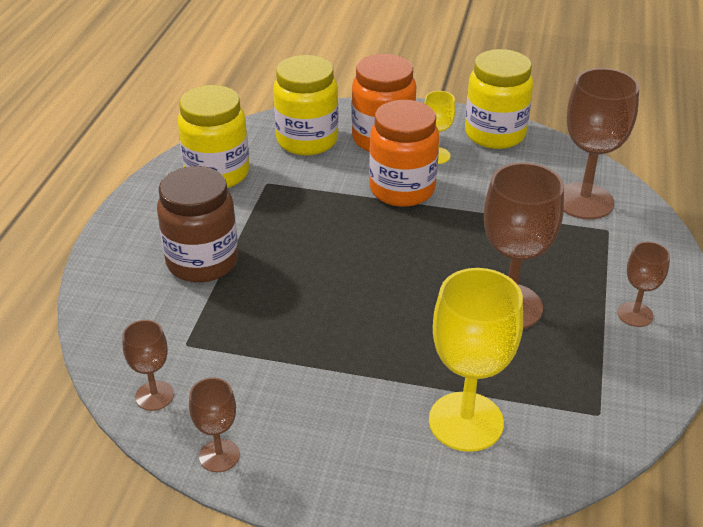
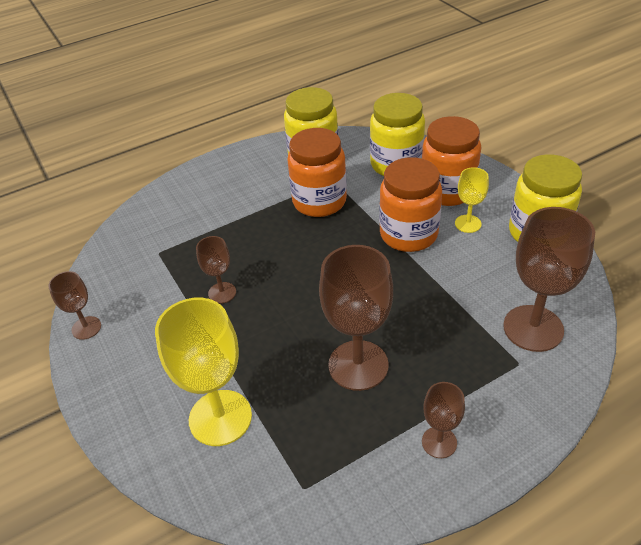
camera: 50 degrees right, 5 degrees up
brown goblet [122,320,174,411] -> brown goblet moved to [196,236,236,304]
brown jar [157,166,238,282] -> none
none -> orange jar [287,128,347,217]

